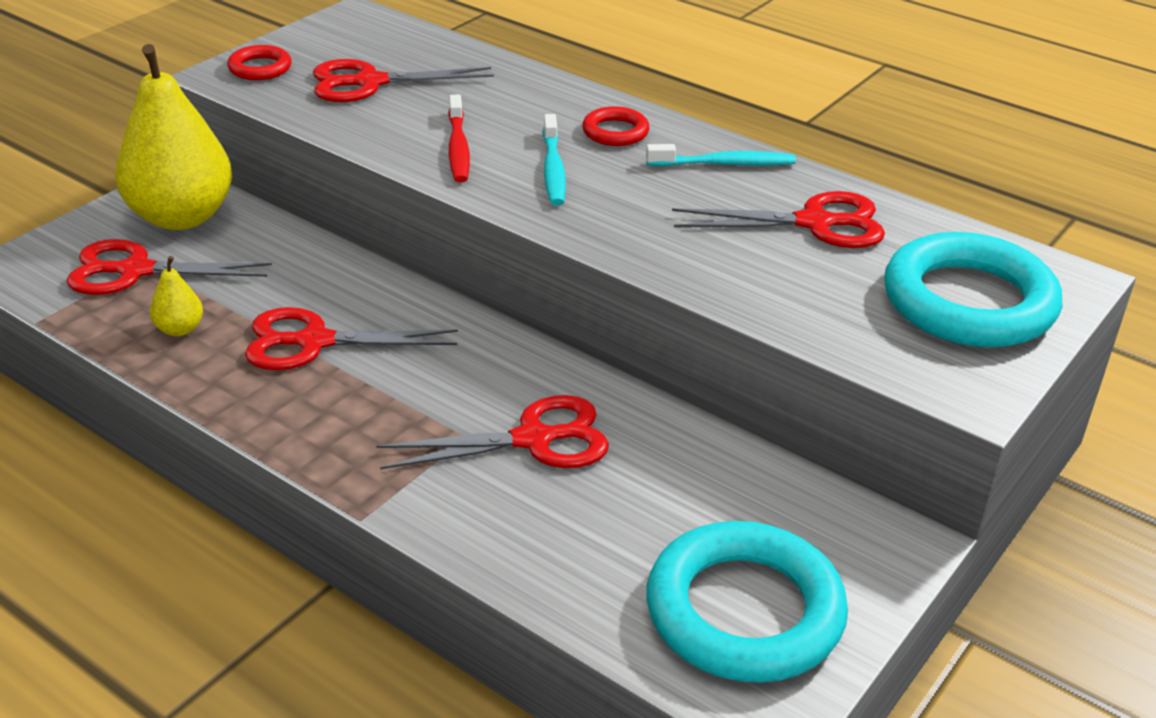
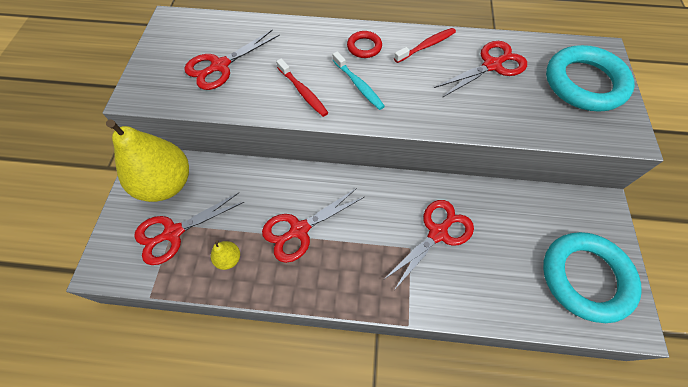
camera: 30 degrees left, 25 degrees up
red ring [227,45,292,80] -> none
turquoise toothbrush [646,144,796,166] -> red toothbrush [394,28,456,63]

